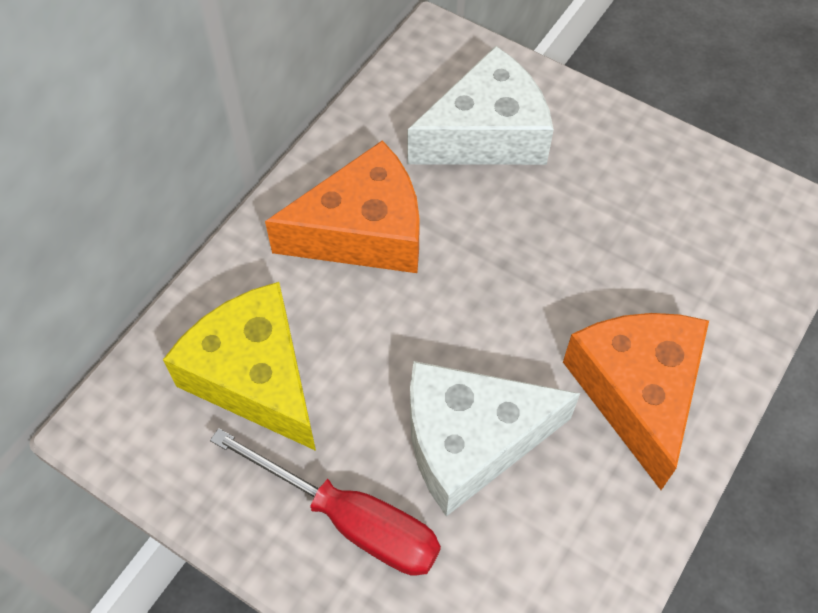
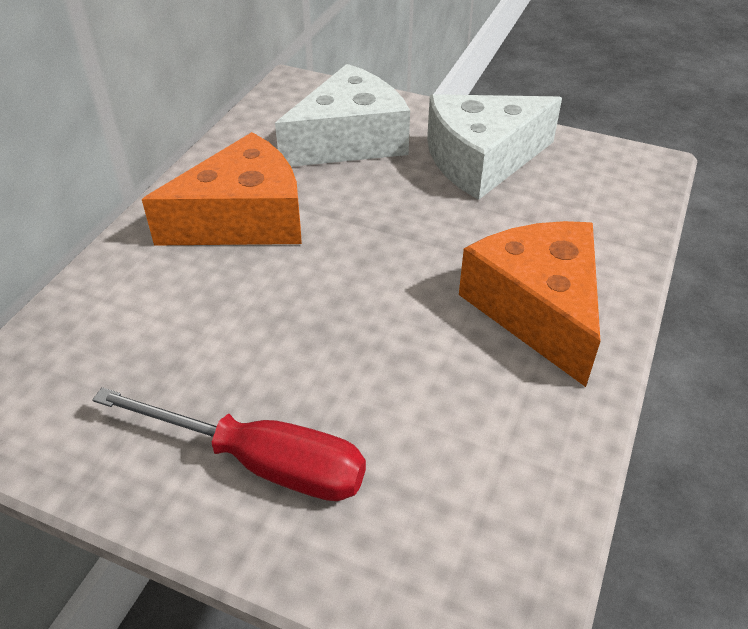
camera: 10 degrees left, 15 degrees down
yellow cheese [163,282,316,451] -> none
white cheese [410,361,580,517] -> white cheese moved to [427,94,562,200]

